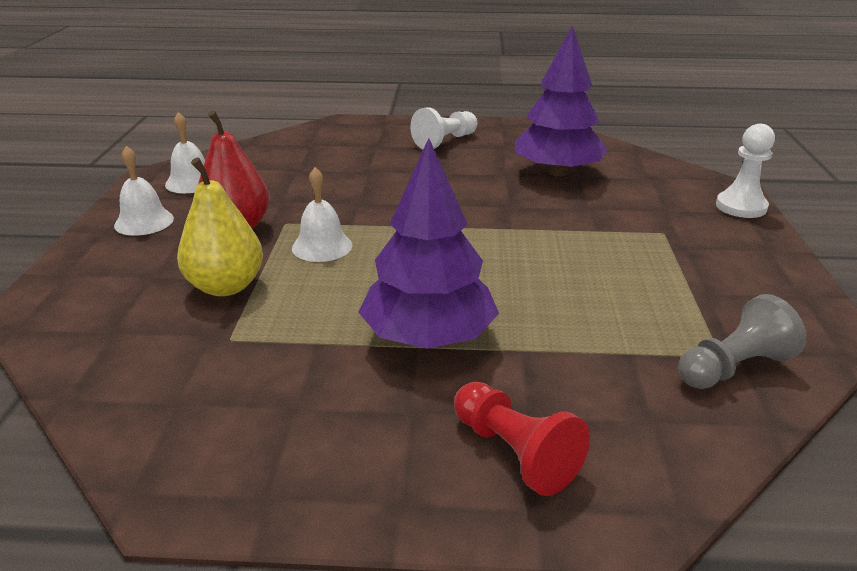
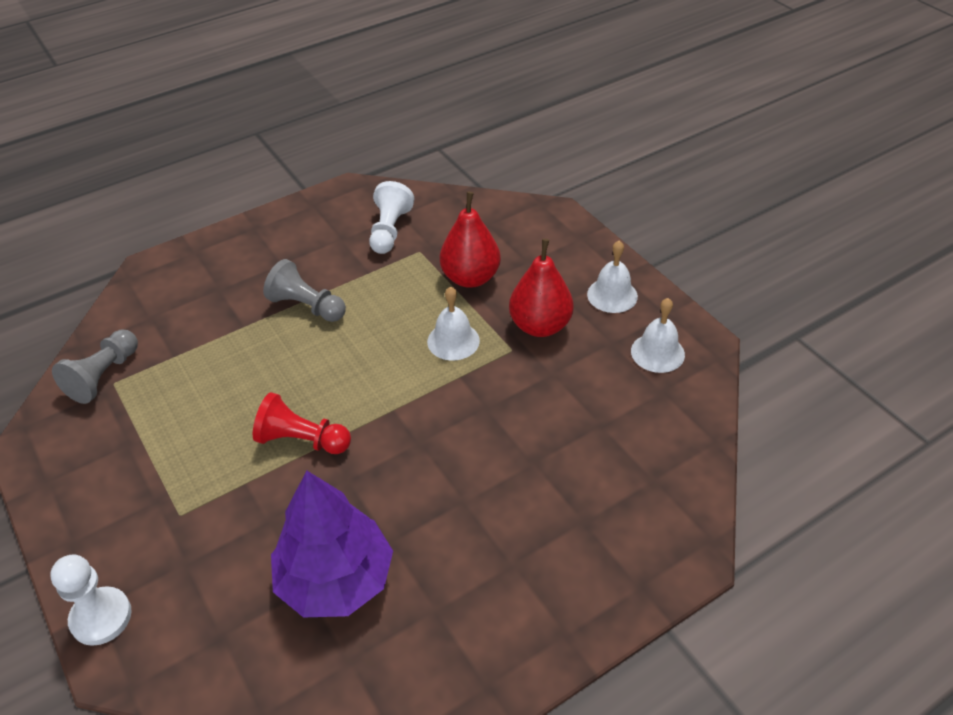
camera: 145 degrees right, 15 degrees up
yellow pear [177,157,263,296] -> red pear [440,192,501,288]
purple tree [358,138,499,349] -> grey pawn [263,259,346,322]
white pawn [410,108,477,149] -> white pawn moved to [369,181,414,254]
red pawn [454,382,590,496] -> red pawn moved to [253,392,351,454]

